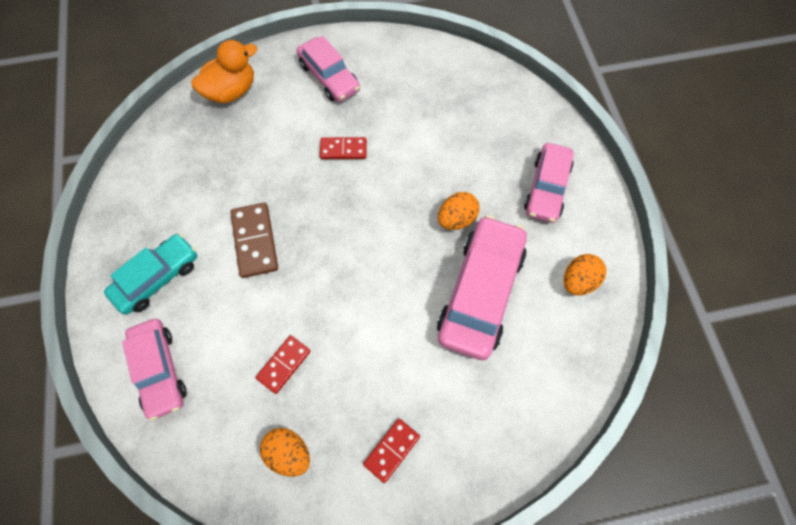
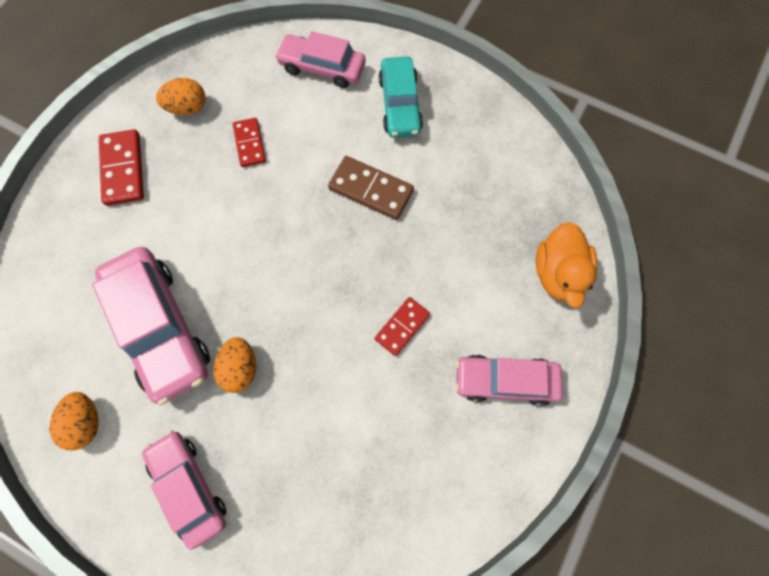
camera: 130 degrees right, 5 degrees up
red domino [363,419,420,483] -> red domino [99,129,144,206], size x1.51

